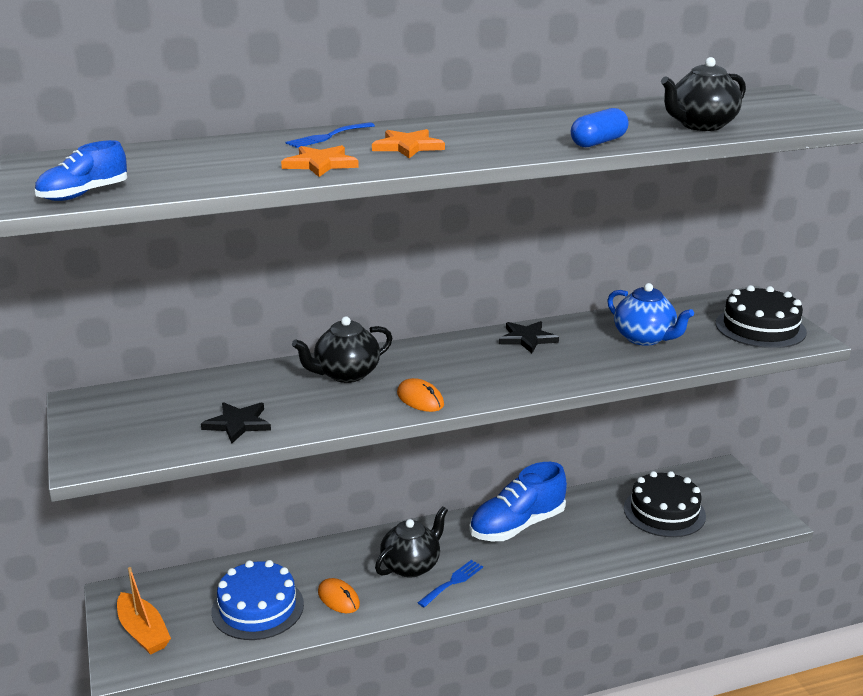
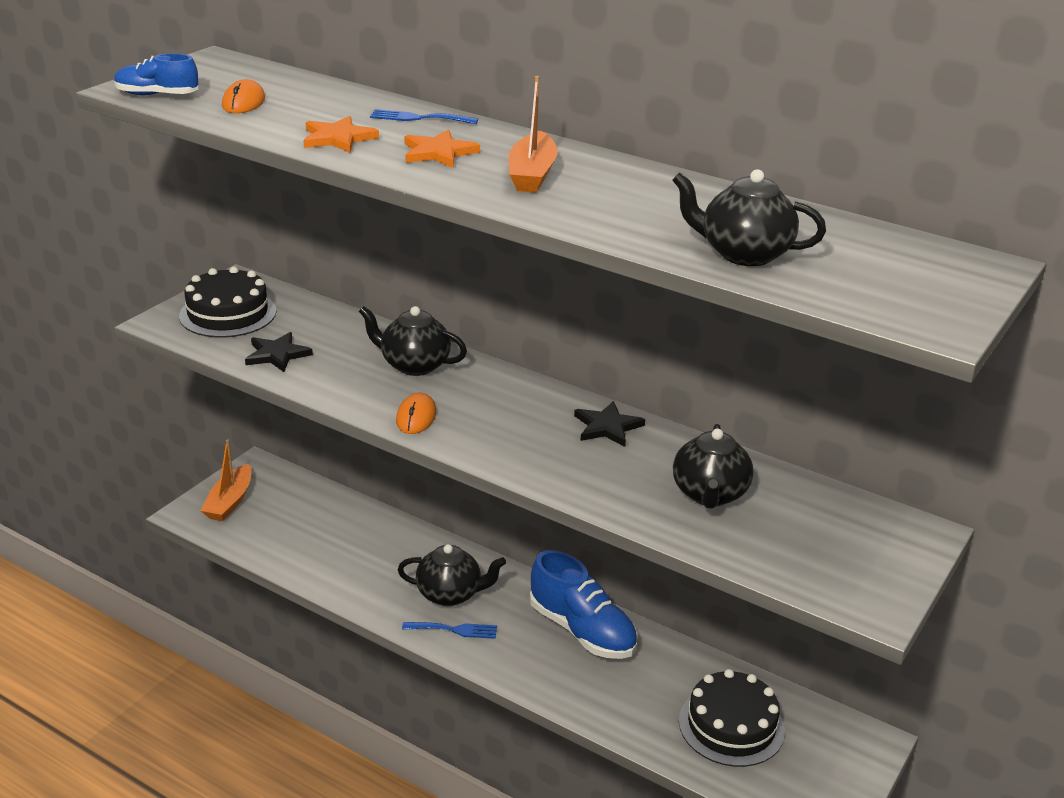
camera: 50 degrees right, 5 degrees up
blue cake [211,560,304,640] -> none
orange mouse [318,578,360,613] -> orange mouse moved to [222,79,265,113]
blue shoe [469,462,567,541] -> blue shoe turned 150 degrees counterclockwise [530,550,638,659]
blue capsule [571,108,629,147] -> none
blue teapot [607,283,694,346] -> black teapot [673,424,754,509]
black cake [716,285,807,348] -> black cake moved to [179,266,276,338]
none -> orange boat [509,76,557,193]

